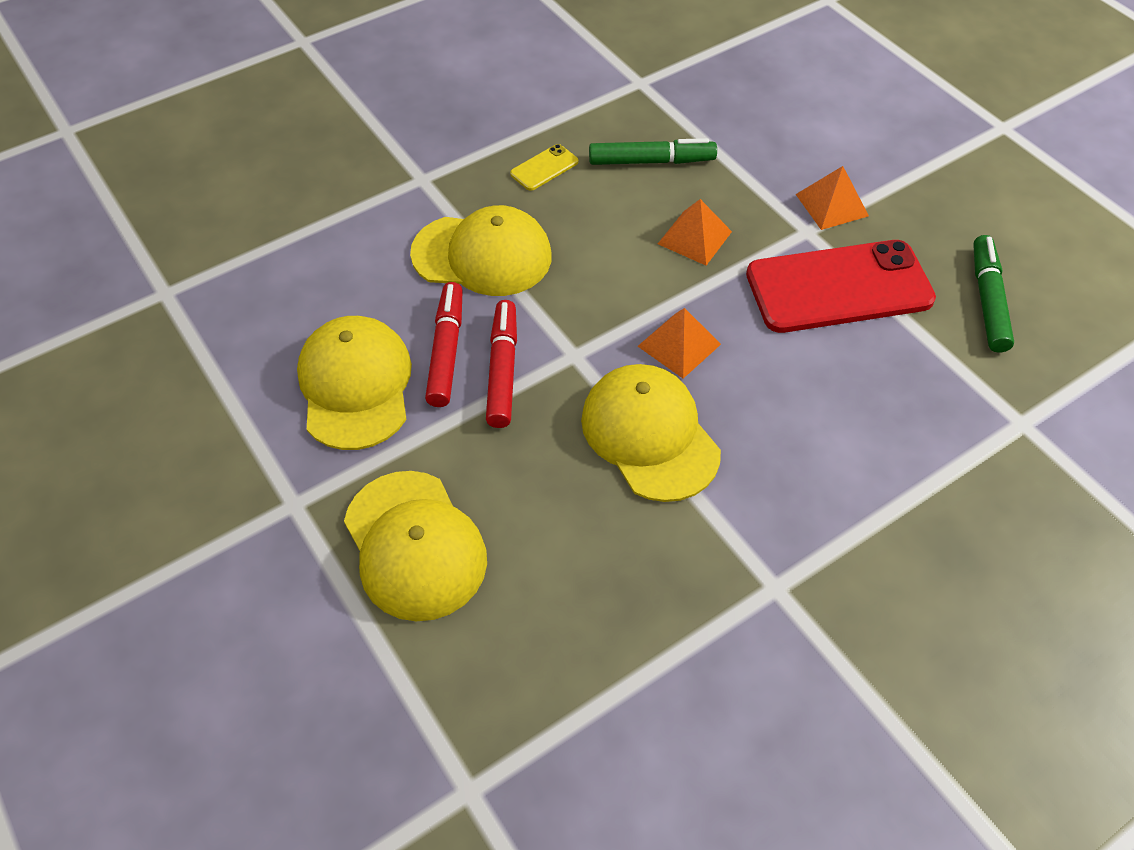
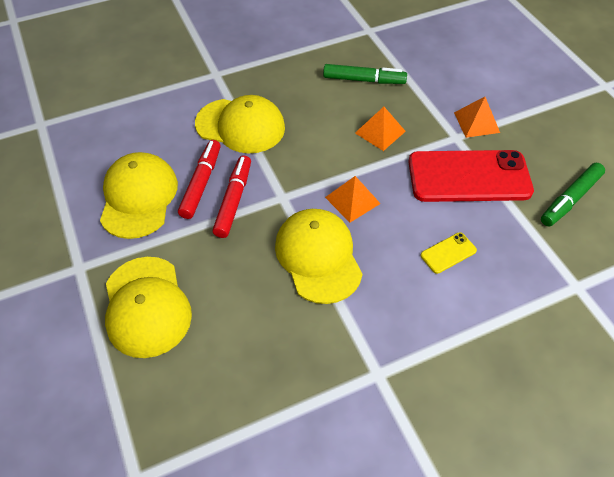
camera: 10 degrees right, 0 degrees up
yellow phone [510,144,578,191] -> yellow phone moved to [421,232,477,274]
green marker [973,235,1014,353] -> green marker turned 150 degrees counterclockwise [541,163,605,226]

